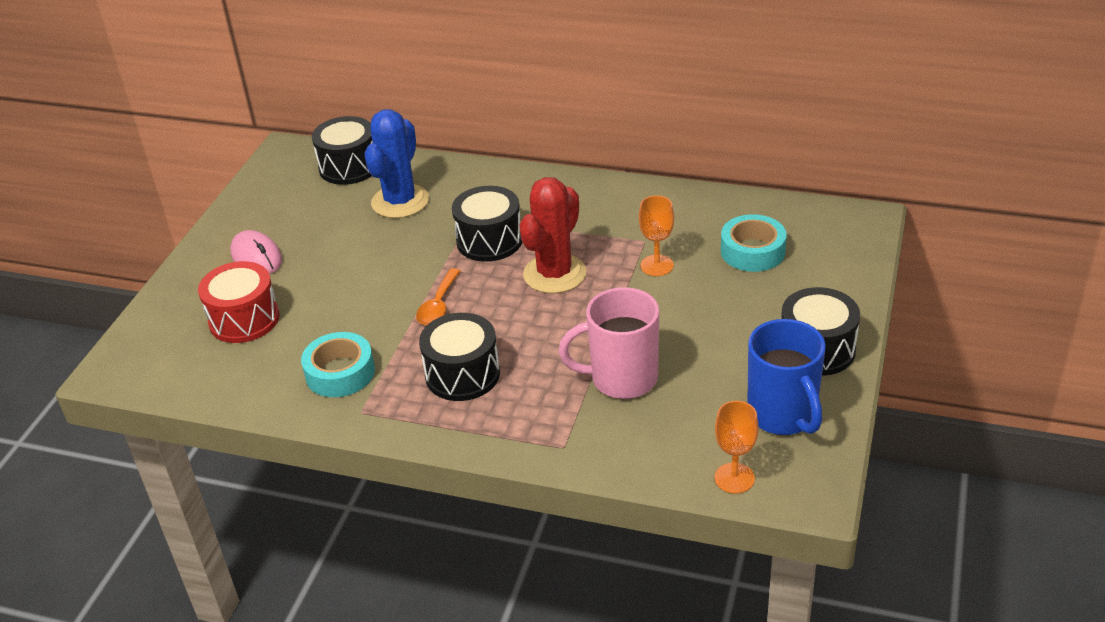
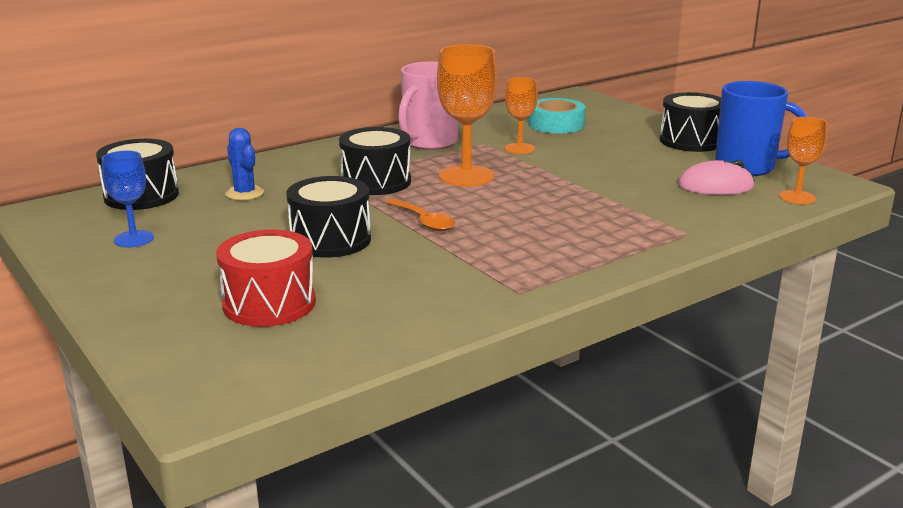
camera: 55 degrees left, 15 degrees down
pink mouse [230,230,282,274] -> pink mouse moved to [678,160,755,195]
turquoise tape [301,332,375,397] -> none
blue cactus [364,109,429,218] -> blue cactus [226,128,264,200], size x0.57
black drum [419,313,500,401] -> black drum moved to [286,176,371,258]
red cactus [519,177,587,294] -> orange goblet [437,44,498,187]
pink mug [559,287,659,399] -> pink mug moved to [398,62,458,150]
none -> blue goblet [102,151,154,247]

